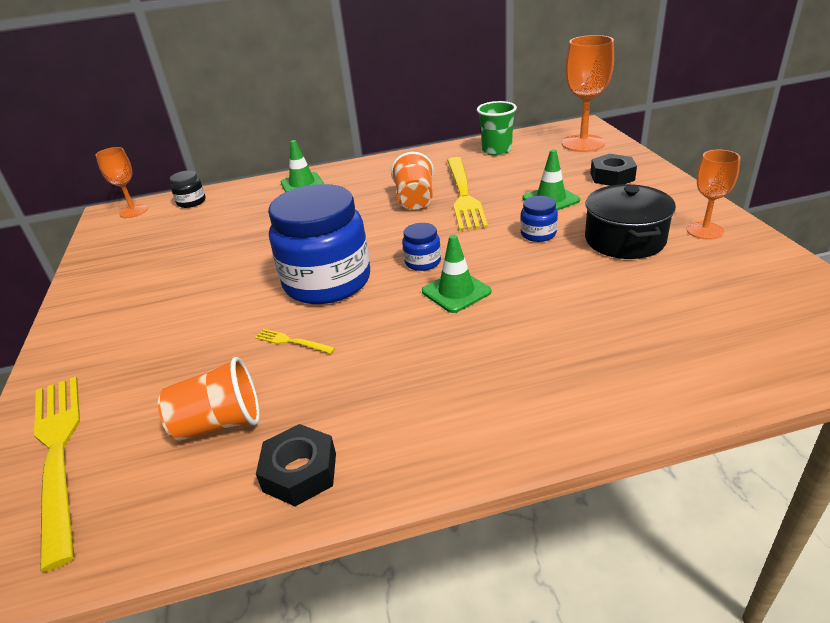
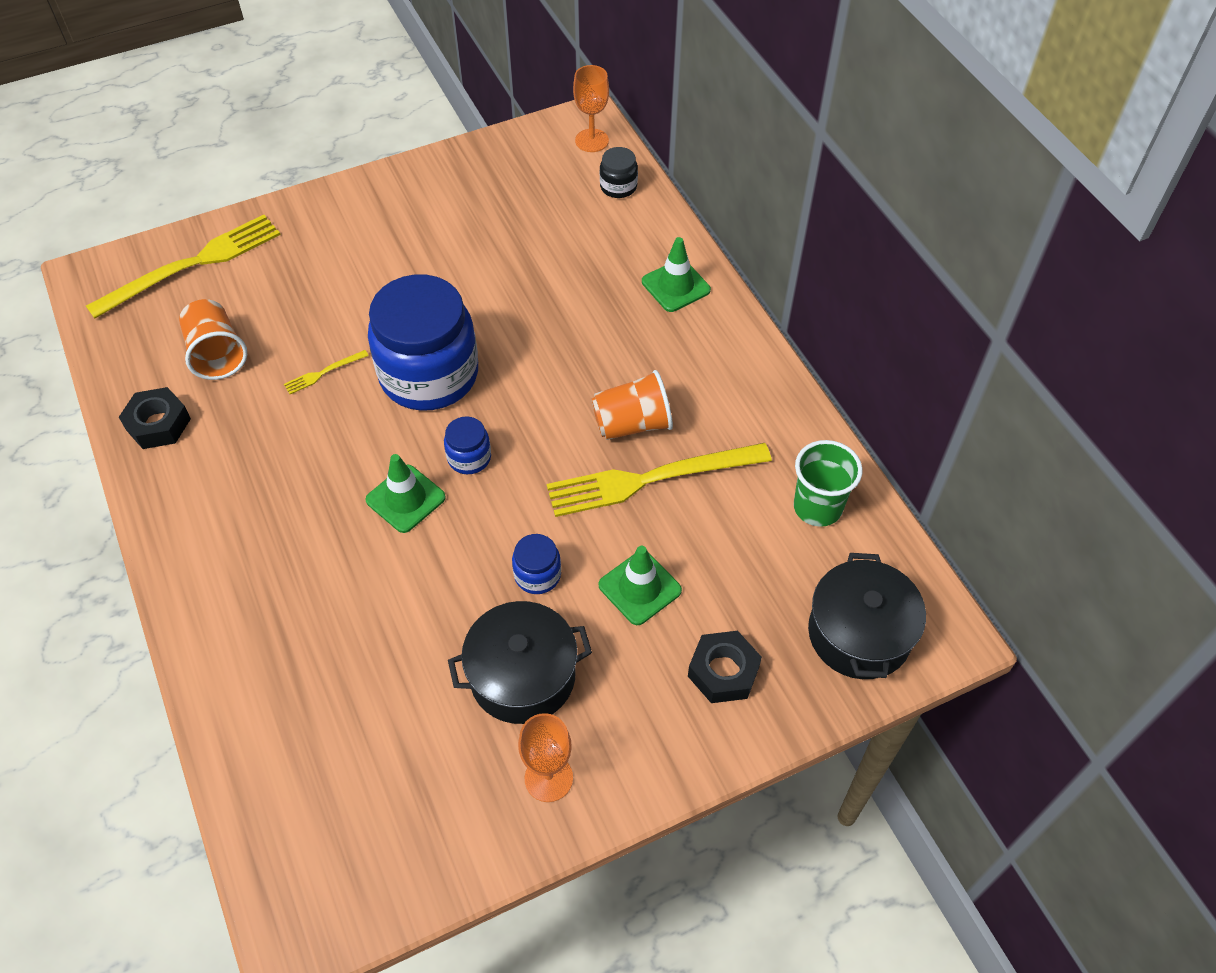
camera: 75 degrees right, 20 degrees up
yellow fork [255,329,335,354] -> yellow fork turned 135 degrees counterclockwise [284,350,369,394]
orange goblet [562,35,614,152] -> black pot [808,553,926,679]

